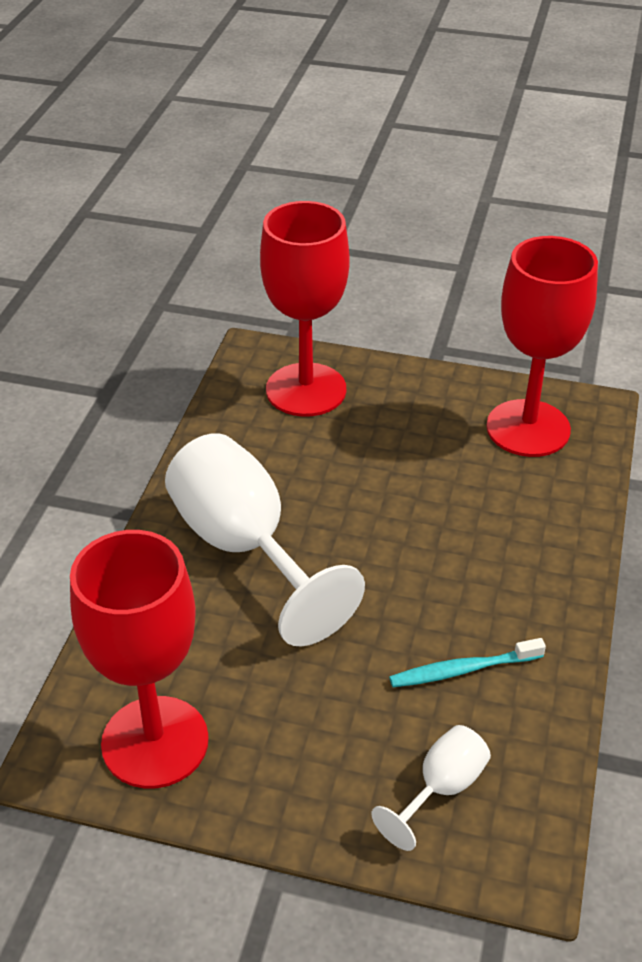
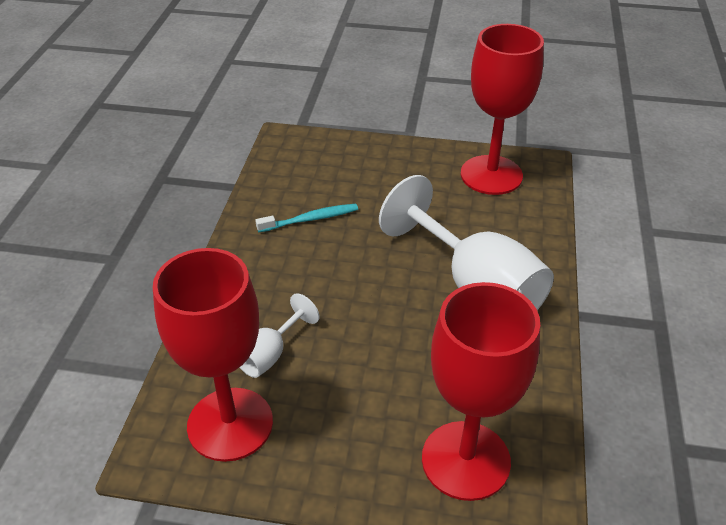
camera: 175 degrees right, 0 degrees up
white goblet [371,725,491,851] -> white goblet moved to [239,293,320,378]

